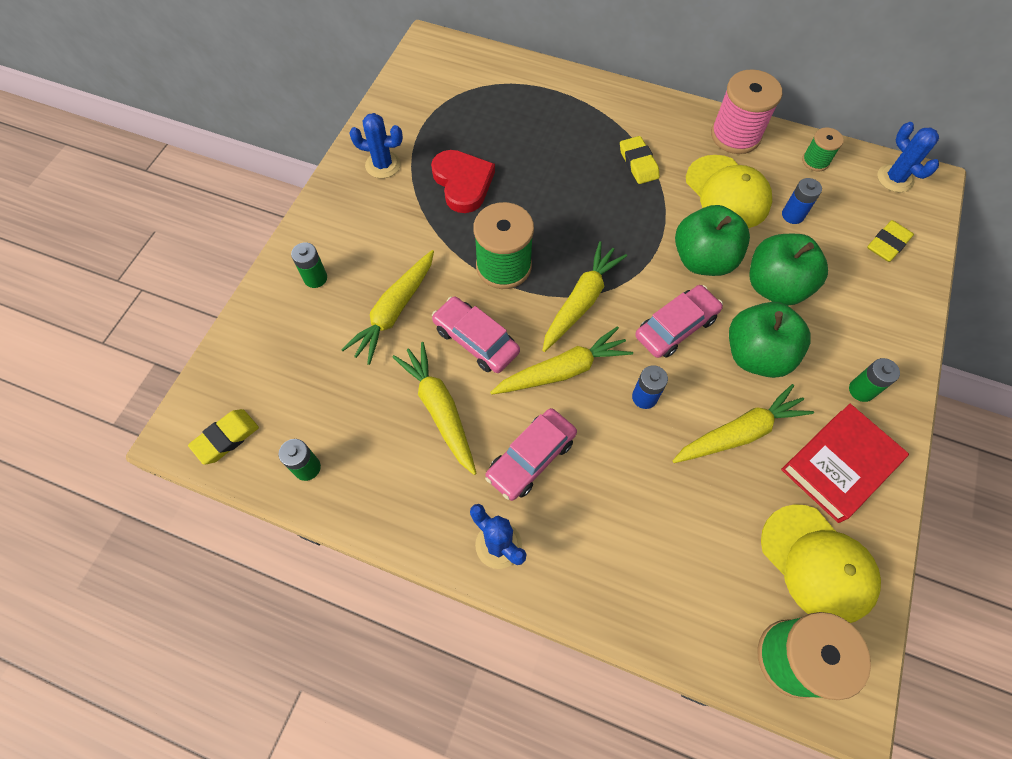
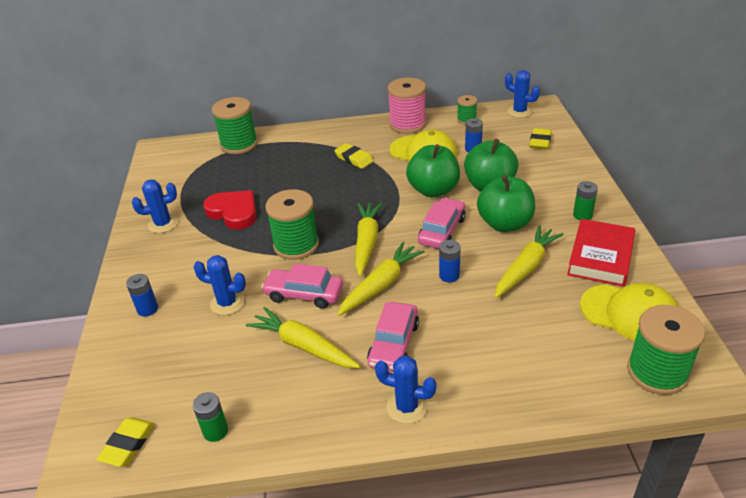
camera: 25 degrees left, 25 degrees down
green battery [291,242,327,288] -> blue battery [126,274,158,317]
yellow carrot [341,250,434,365] -> blue cactus [194,255,246,315]
none -> green spool [212,97,258,154]

